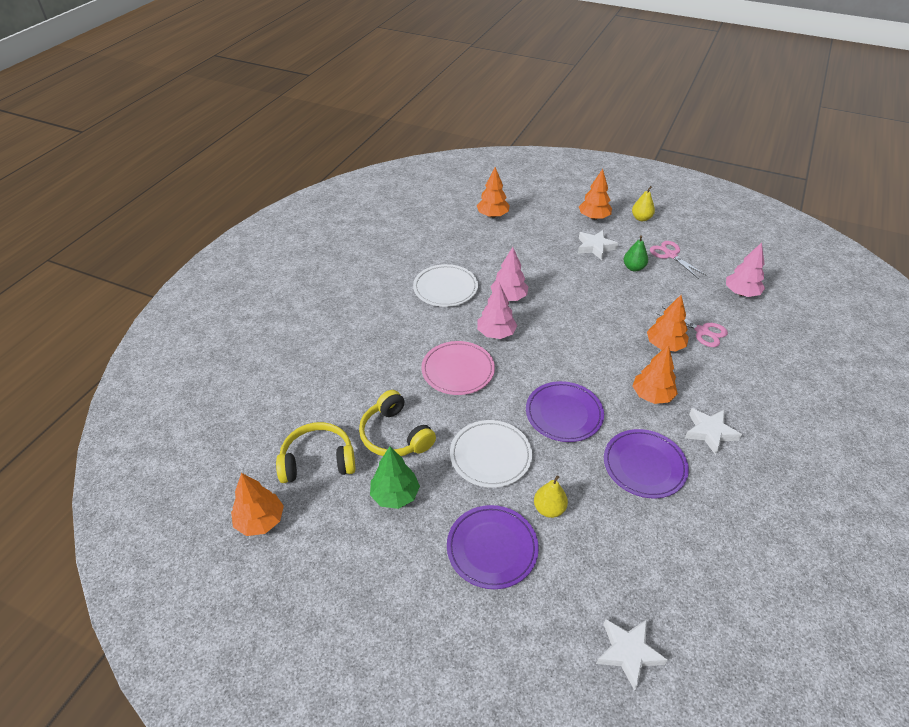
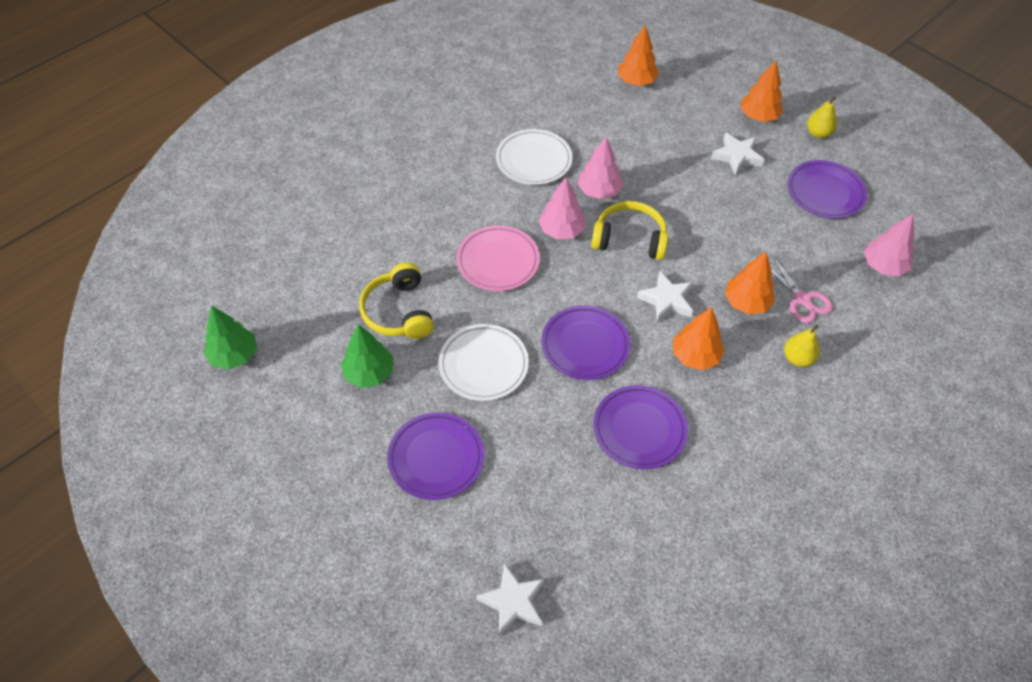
camera: 20 degrees right, 10 degrees up
orange tree [231,473,284,536] -> green tree [204,306,257,370]
yellow headphones [276,422,355,483] -> yellow headphones moved to [591,201,668,260]
yellow pear [534,475,568,518] -> yellow pear moved to [784,325,820,367]
green pear [624,235,648,272] -> none
pink scissors [650,241,707,279] -> purple plate [787,160,867,219]
white star [685,408,742,455] -> white star moved to [637,271,693,322]

